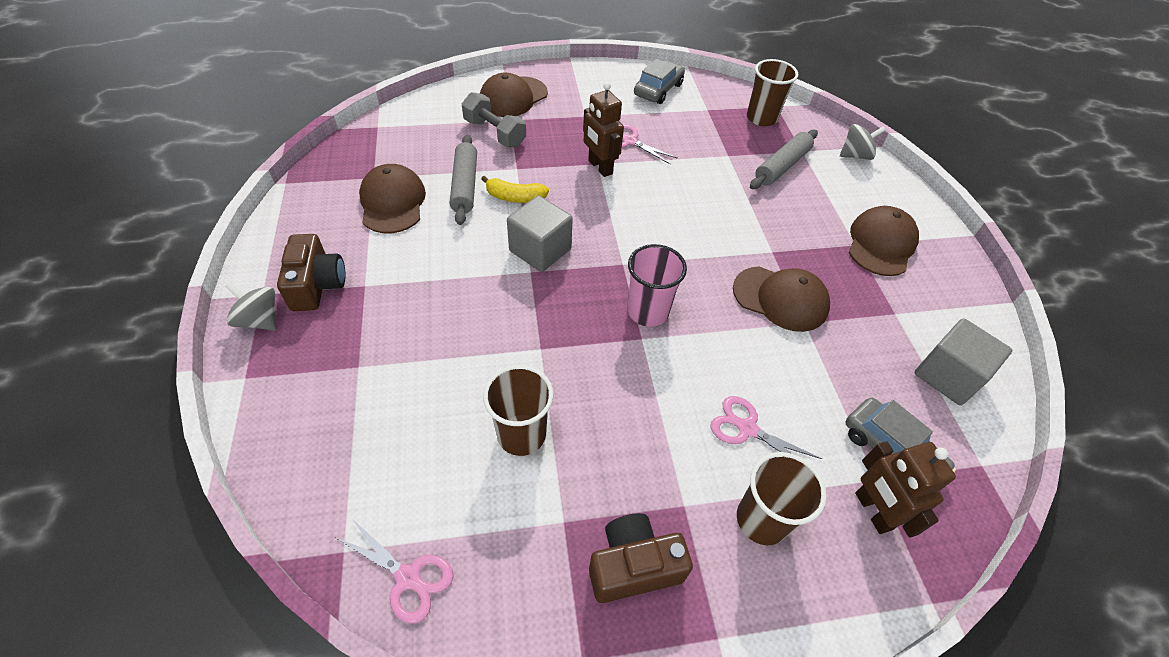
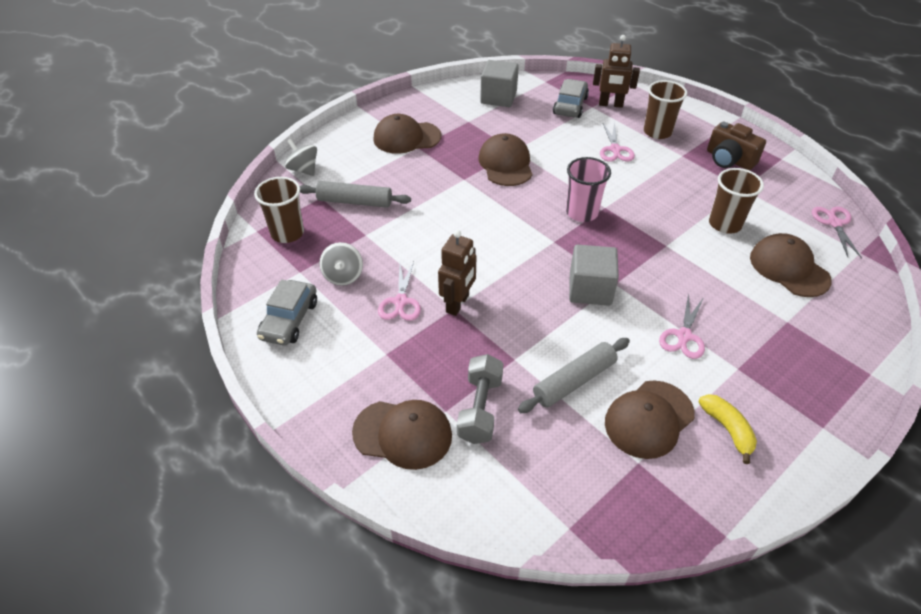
camera: 120 degrees left, 5 degrees down
grey spinning top [225,282,276,331] -> grey spinning top moved to [319,242,363,286]
brown camera [277,234,346,311] -> none
yellow banana [481,176,549,203] -> yellow banana moved to [699,394,757,464]
grey car [634,59,685,104] -> grey car turned 75 degrees counterclockwise [257,279,317,345]
brown robot [855,441,956,537] -> brown robot turned 60 degrees clockwise [593,35,640,108]
none -> pink scissors [659,293,705,359]
none -> brown cap [750,233,832,297]

